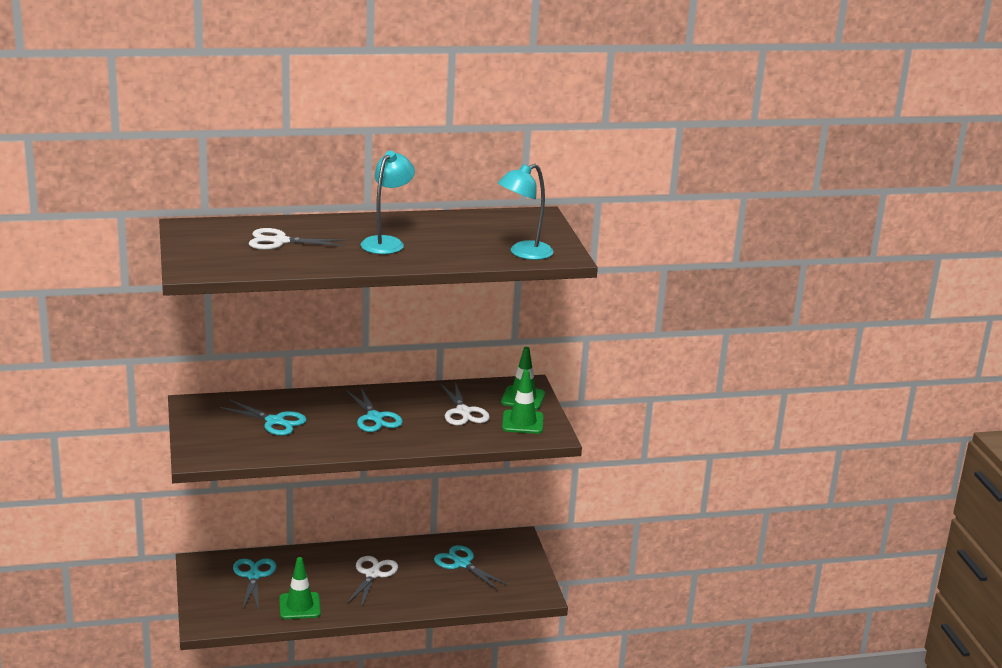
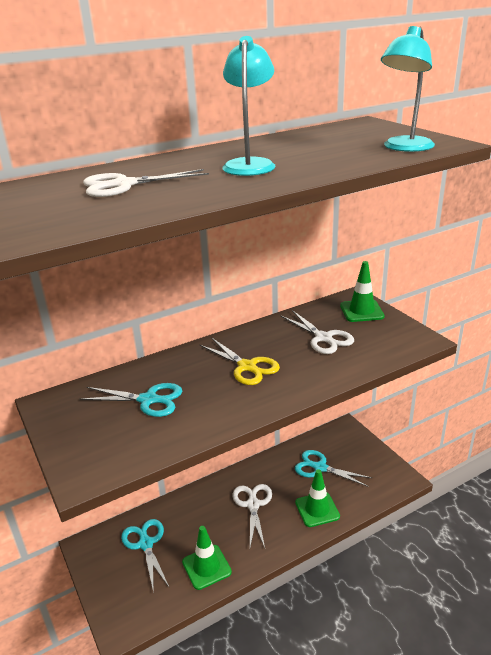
camera: 15 degrees left, 5 degrees up
turquoise scissors [346,388,403,432] -> yellow scissors [200,338,280,385]
green traffic cone [502,370,543,434] -> green traffic cone moved to [295,469,340,527]

